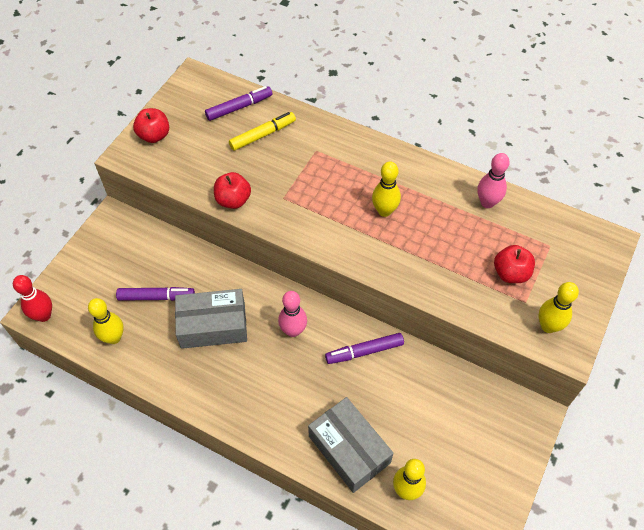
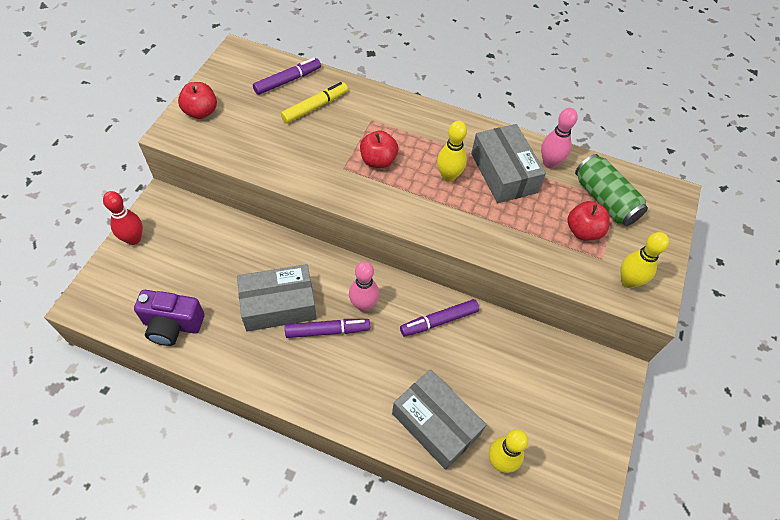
camera: 10 degrees left, 0 degrees up
red bowling pin [13,275,52,322] -> red bowling pin moved to [103,191,143,245]
yellow bowling pin [88,298,124,344] -> purple camera [134,290,205,346]
purple marker [116,287,195,301] -> purple marker moved to [285,319,370,338]
red apple [214,172,251,209] -> red apple moved to [360,130,398,168]
none -> grey box [471,124,546,203]
none -> green can [575,154,648,226]

